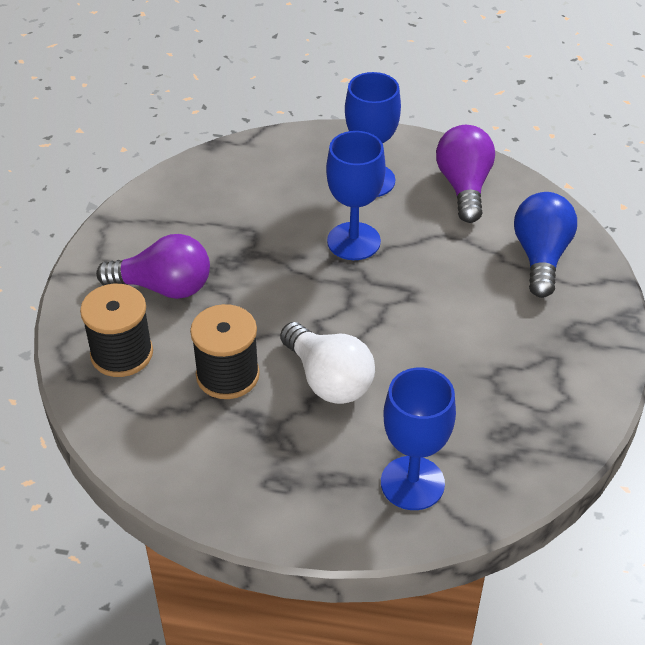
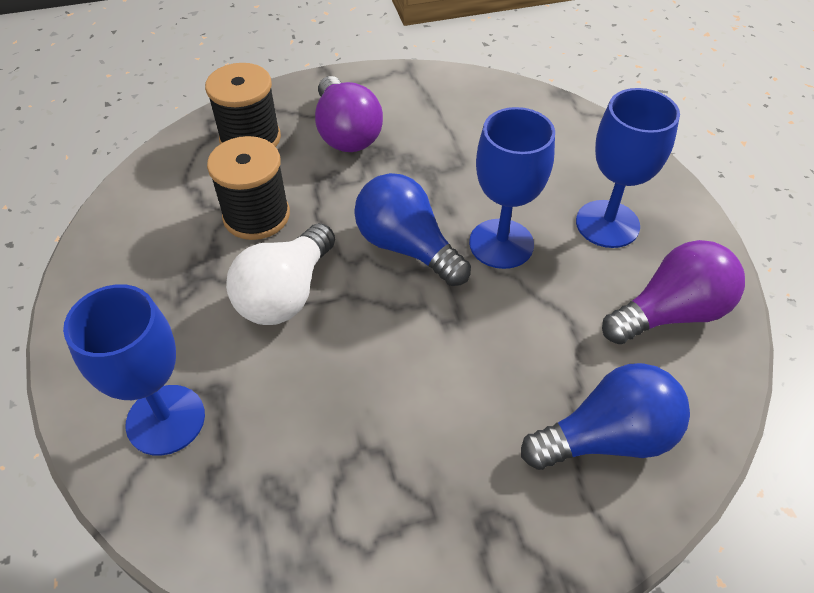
camera: 65 degrees right, 5 degrees up
none -> blue light bulb [354,173,471,286]

